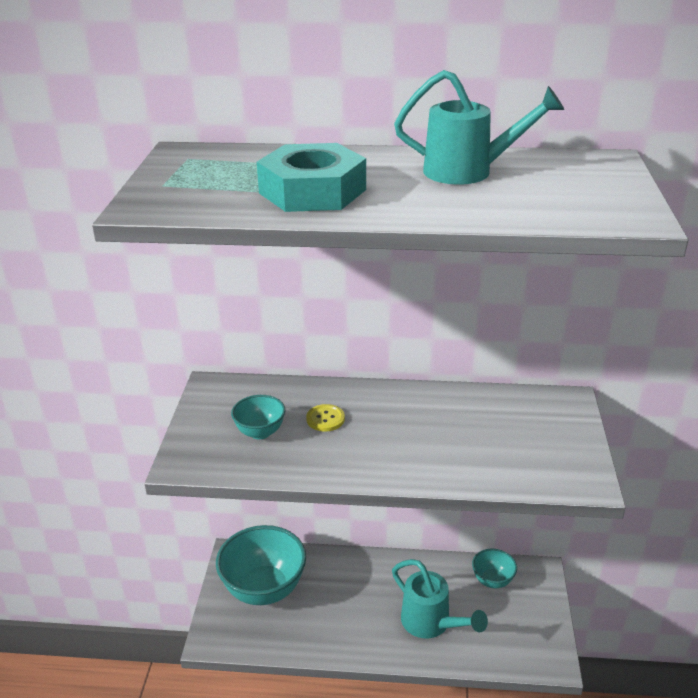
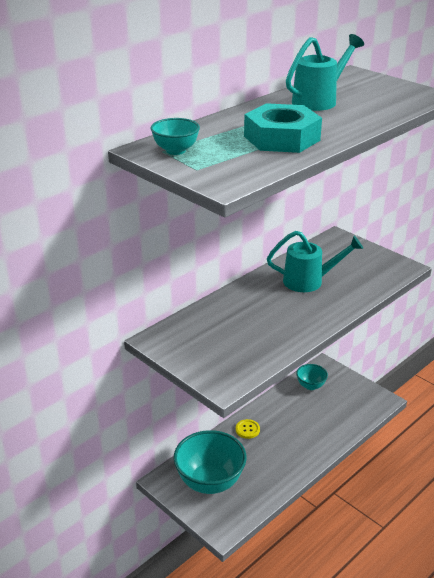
camera: 50 degrees left, 0 degrees up
turquoise bowl [231,395,285,439] -> turquoise bowl moved to [150,118,200,155]
yellow button [306,404,345,432] -> yellow button moved to [236,419,260,439]
turquoise watering can [392,559,488,638] -> turquoise watering can moved to [267,231,363,292]

